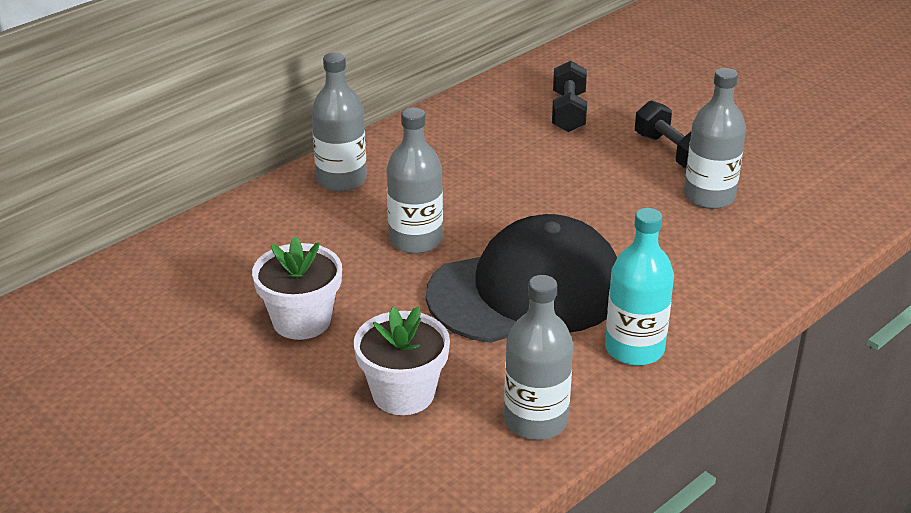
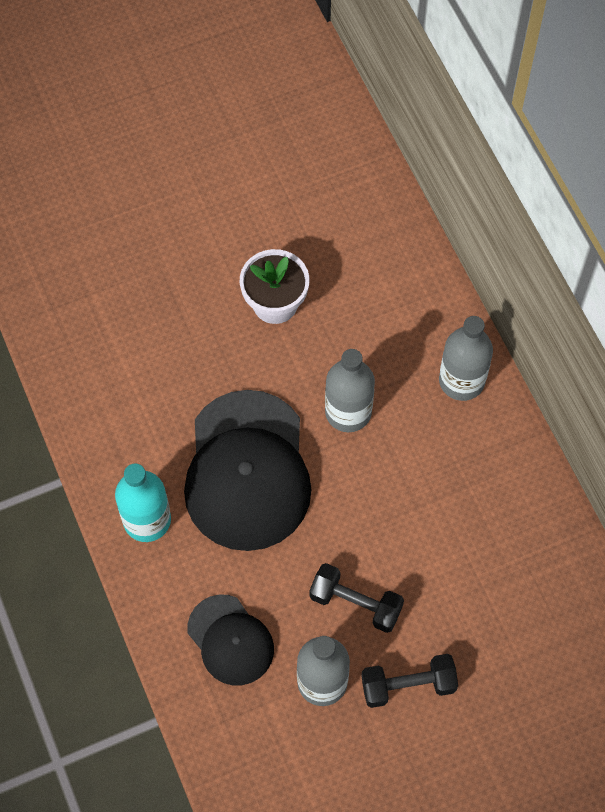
camera: 110 degrees right, 30 degrees up
white flower pot [354,307,450,415] -> none
grey bottle [504,275,573,440] -> none
black dumbbell [552,61,587,132] -> black dumbbell moved to [309,563,404,633]
none -> black cap [187,594,274,685]

